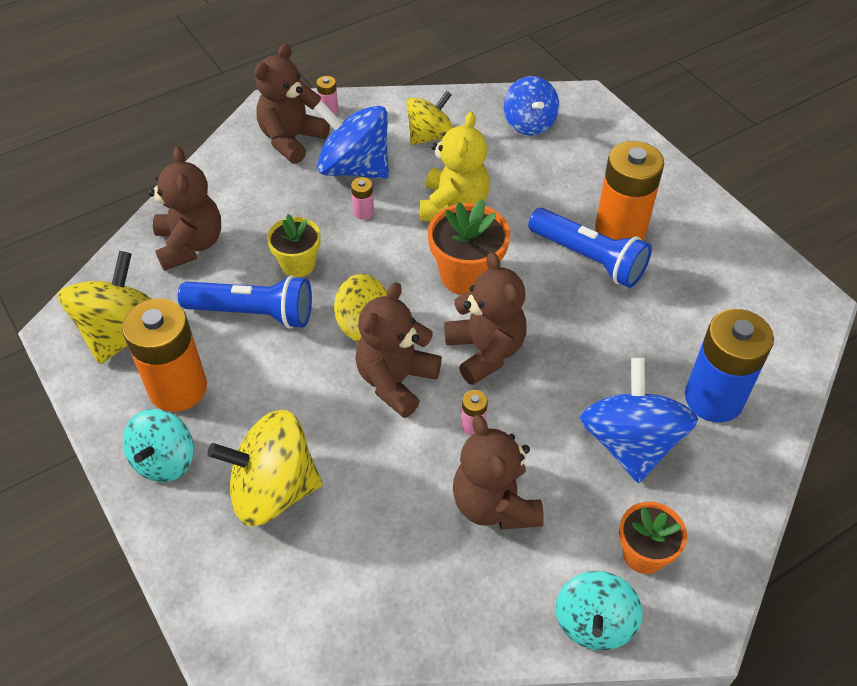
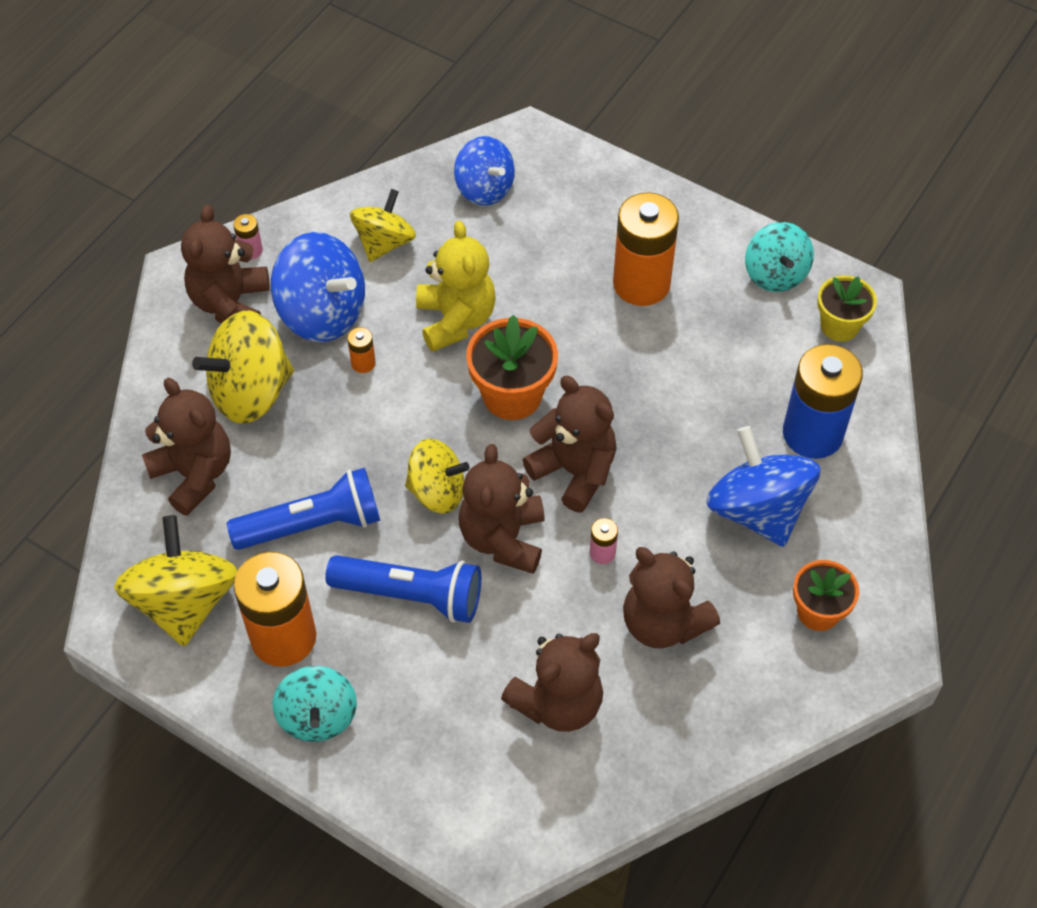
camera: 25 degrees left, 5 degrees up
yellow spinning top [207,410,322,526] -> yellow spinning top moved to [192,311,294,424]
yellow flower pot [267,214,321,278] -> yellow flower pot moved to [817,275,877,342]
blue spinning top [314,101,389,179] -> blue spinning top turned 150 degrees counterclockwise [271,232,365,342]
pink battery [351,177,374,220] -> orange battery [347,327,376,373]
blue flashlight [528,208,652,288] -> blue flashlight moved to [325,555,481,623]
turquoise spinning top [555,571,643,650] -> turquoise spinning top moved to [745,222,814,292]
none -> brown teddy bear [501,633,603,732]

